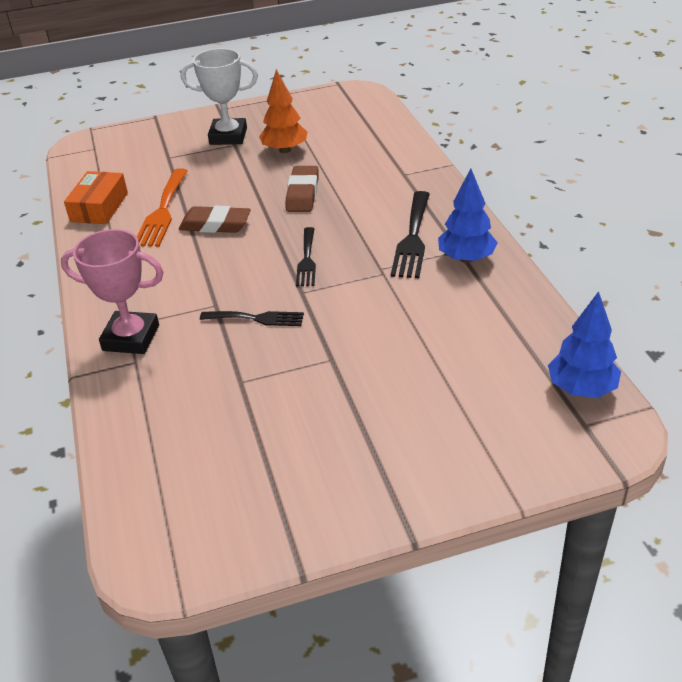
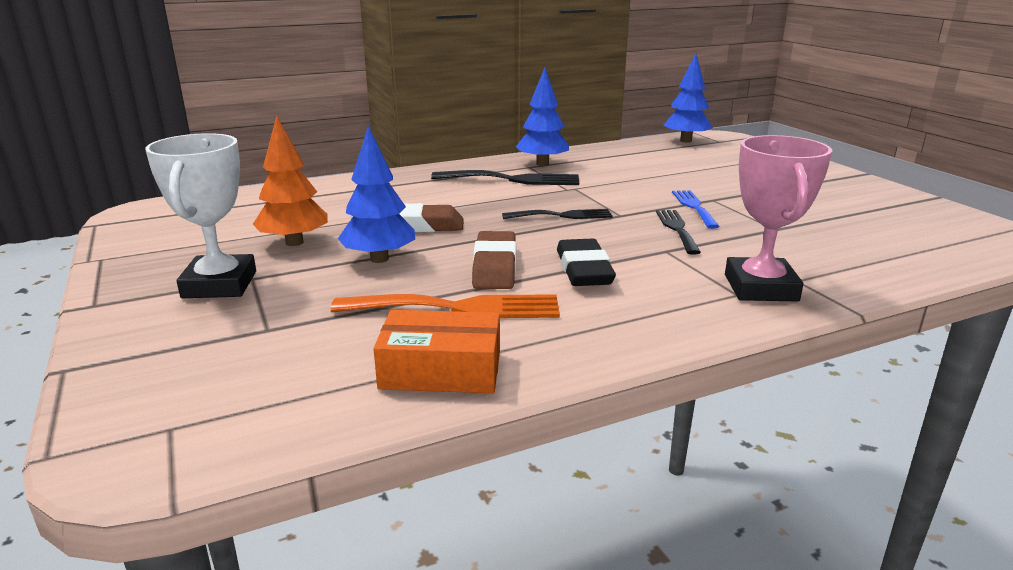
camera: 100 degrees left, 15 degrees down
none -> blue tree [338,126,415,263]
none -> black eraser [557,239,616,286]
none -> blue fork [672,190,720,229]

